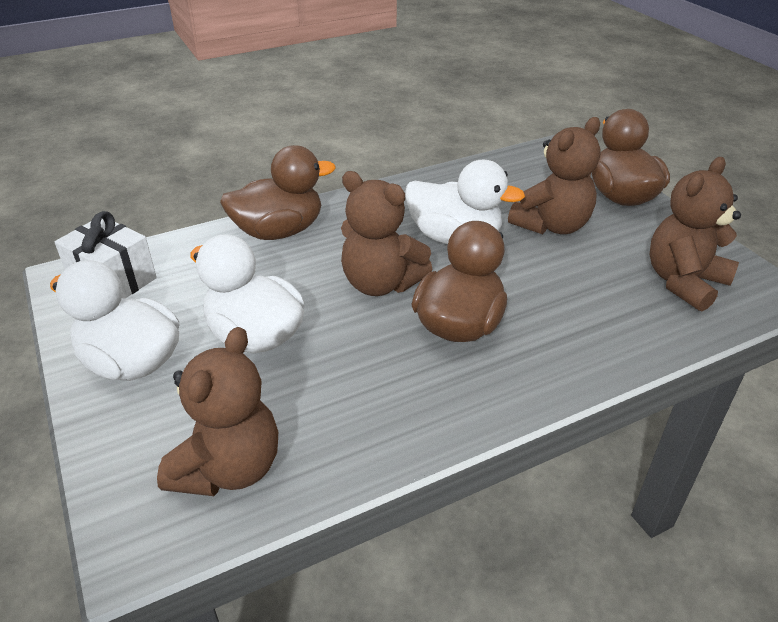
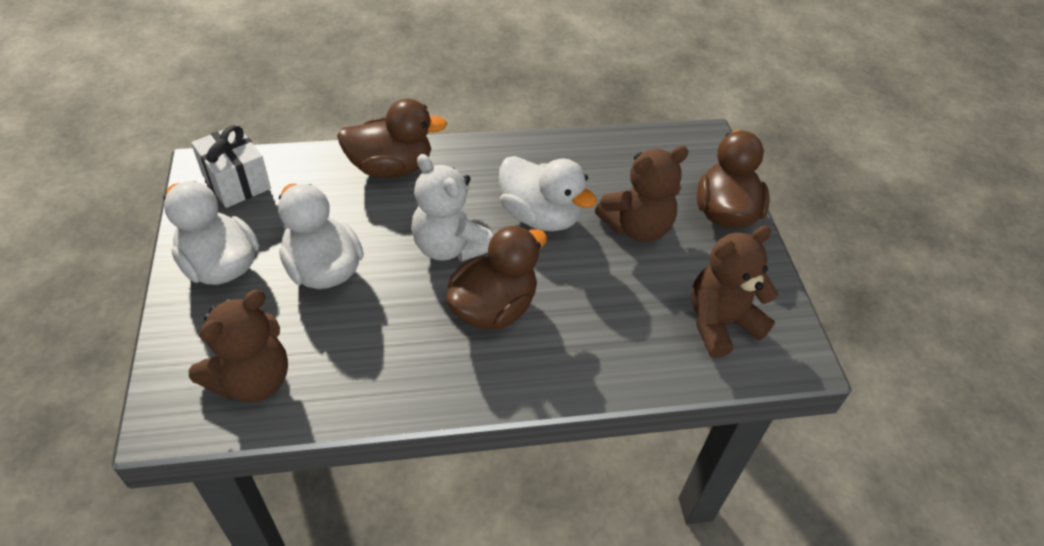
camera: 15 degrees right, 10 degrees up
brown teddy bear [341,171,433,296] -> white teddy bear [411,154,493,262]

